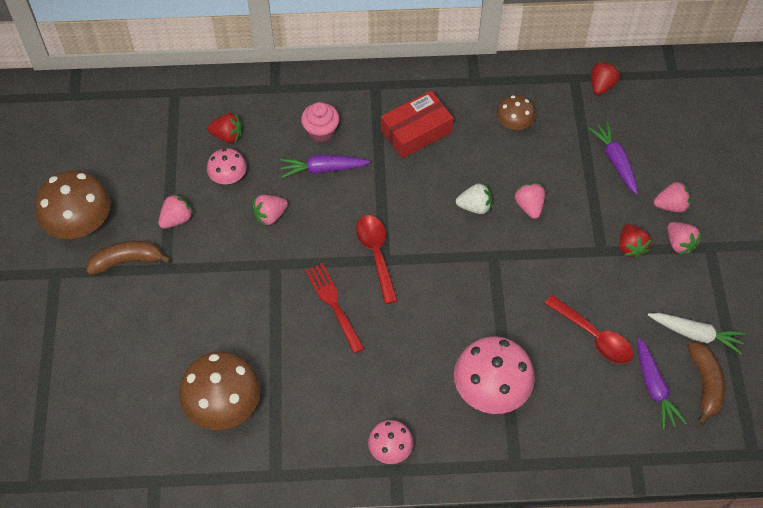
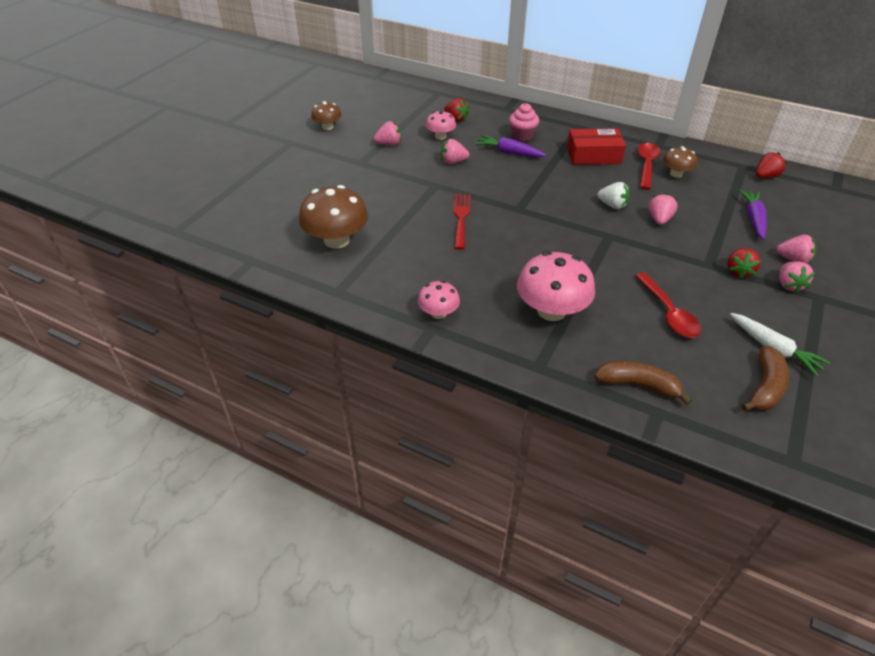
camera: 30 degrees right, 15 degrees down
brown mushroom [35,171,111,239] -> brown mushroom [311,101,342,130], size x0.55
brown banana [86,240,171,275] -> brown banana moved to [594,361,692,405]
red spoon [356,215,398,304] -> red spoon moved to [638,143,661,190]
purple carrot [637,337,687,430] -> none

